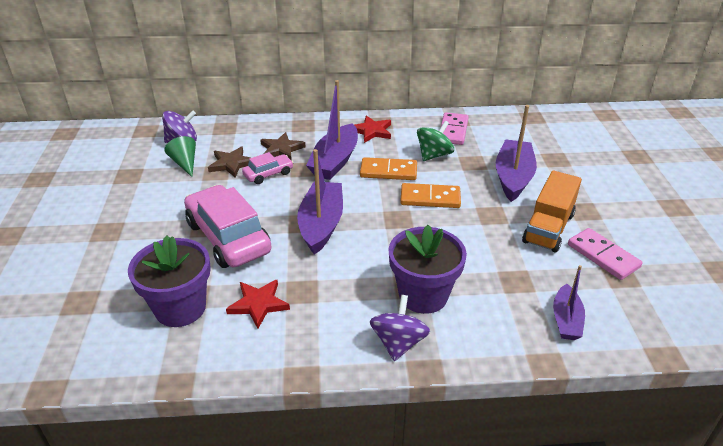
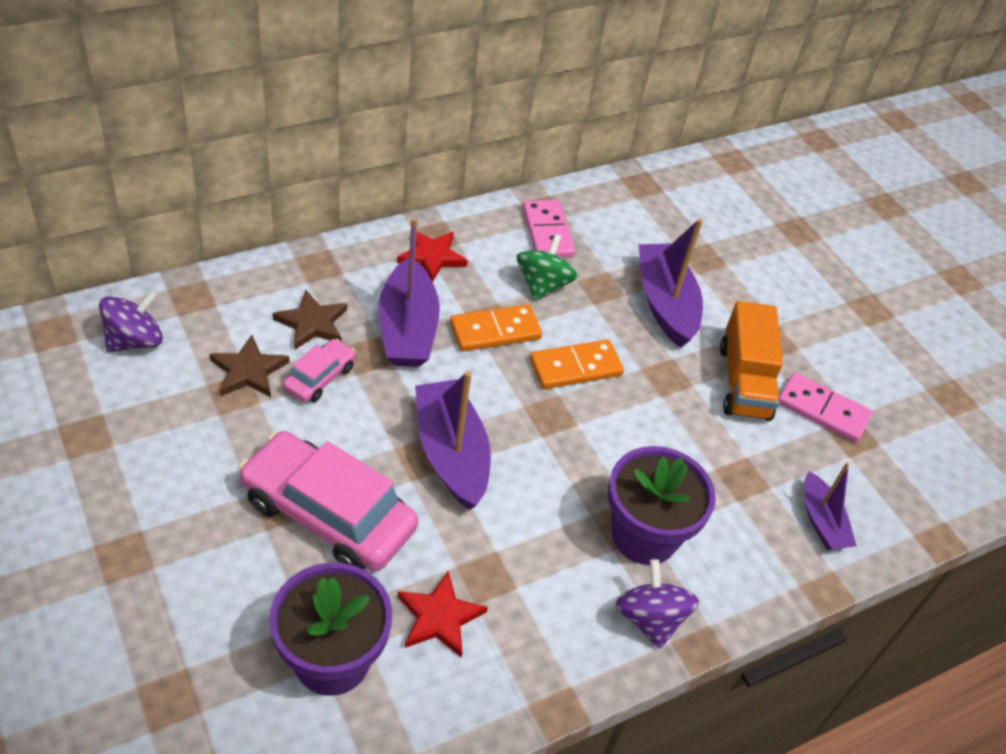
camera: 30 degrees left, 10 degrees up
green cone [164,136,196,177] -> none

